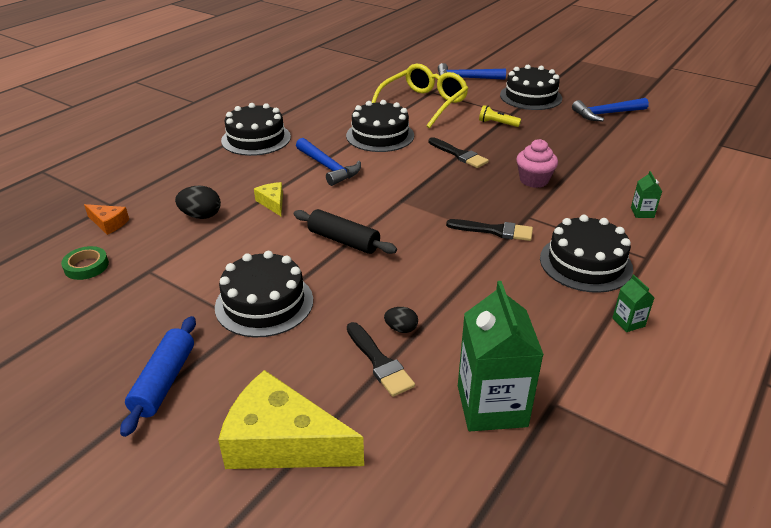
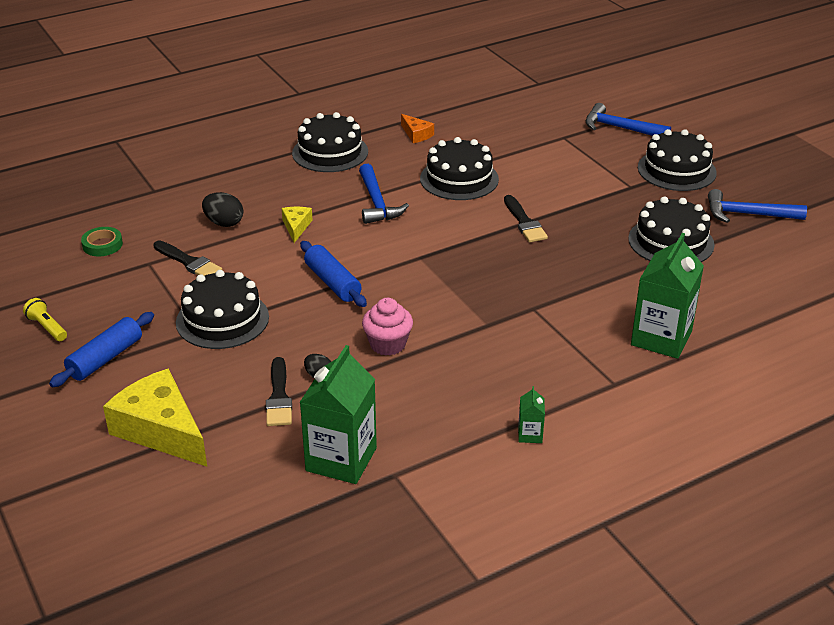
camera: 25 degrees right, 0 degrees up
orange cheese [84,204,129,235] -> orange cheese moved to [401,114,434,143]
black rolling pin [294,209,397,254] -> blue rolling pin [300,241,367,307]
yellow glasses [372,64,469,128] -> none
black brush [446,219,533,241] -> black brush moved to [153,240,222,276]
yellow flashlight [479,105,521,127] -> yellow flashlight moved to [23,298,67,341]
pink cupcake [516,139,558,188] -> pink cupcake moved to [362,298,413,356]
black cake [540,215,633,293] -> black cake moved to [628,197,715,262]
green carton [631,171,662,218] -> green carton [631,233,704,359], size x2.27

